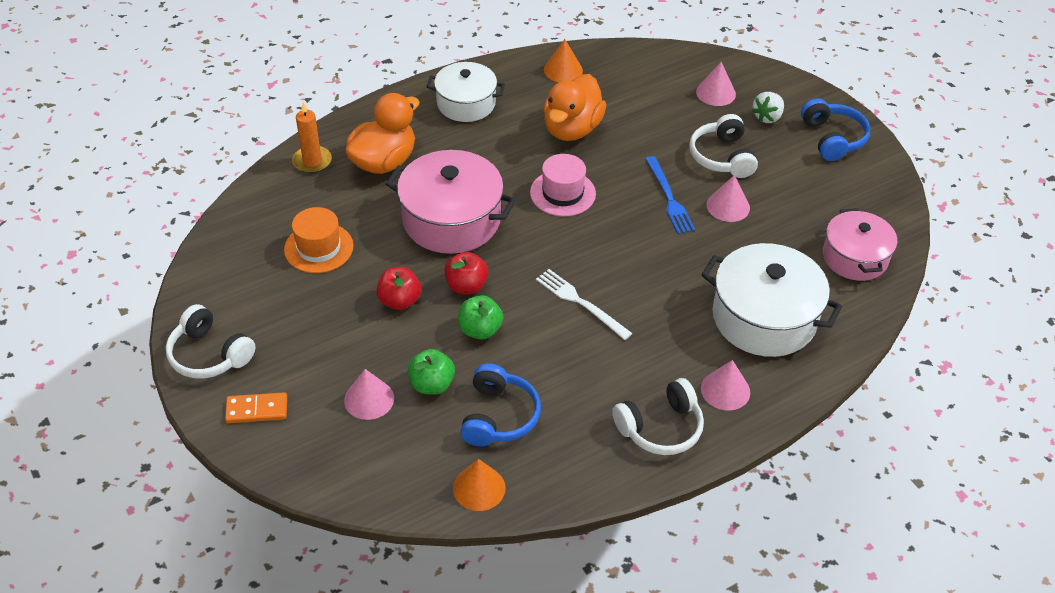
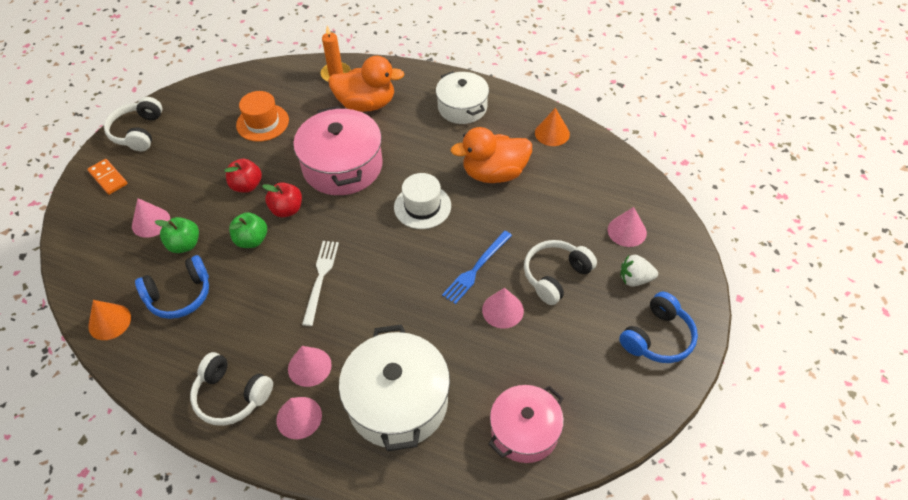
camera: 55 degrees right, 5 degrees up
pink hat [530,154,596,217] -> white hat [394,173,451,229]
none -> pink cone [288,346,332,387]

